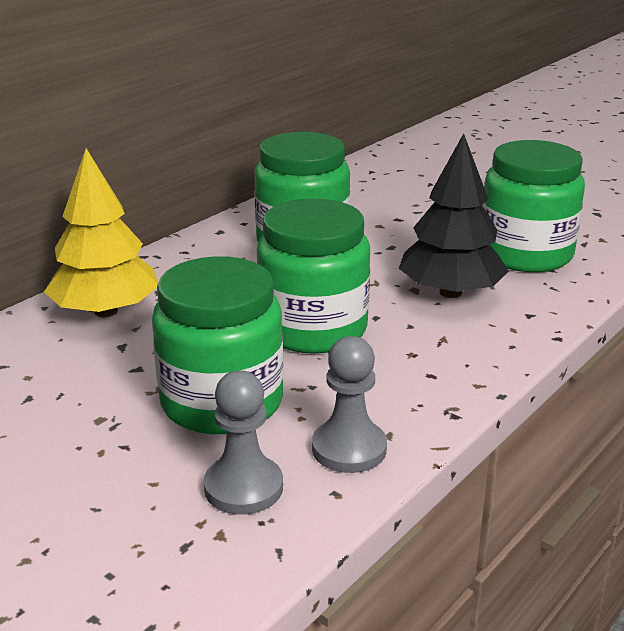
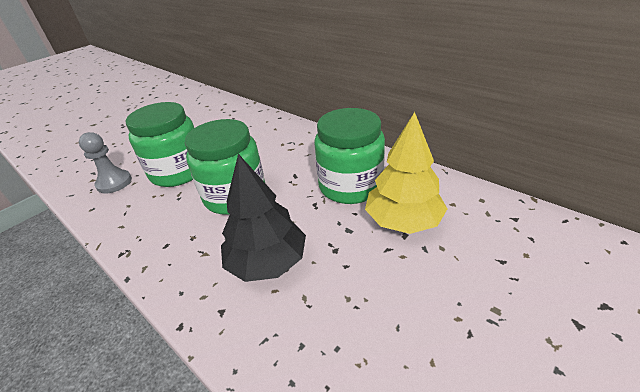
camera: 95 degrees right, 10 degrees up
yellow tree [44,148,158,317] -> yellow tree moved to [365,112,447,234]
grey pawn [312,336,387,473] -> none
green jar [482,140,585,272] -> none

